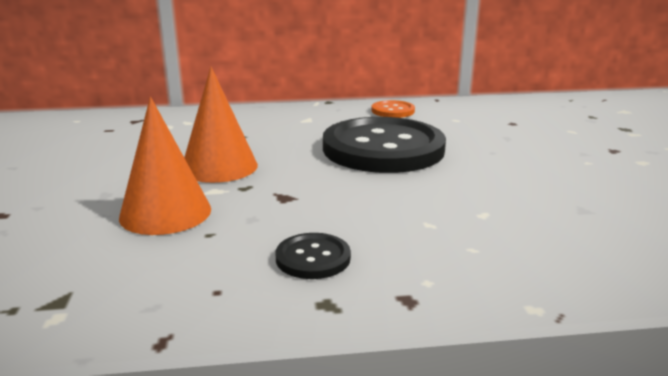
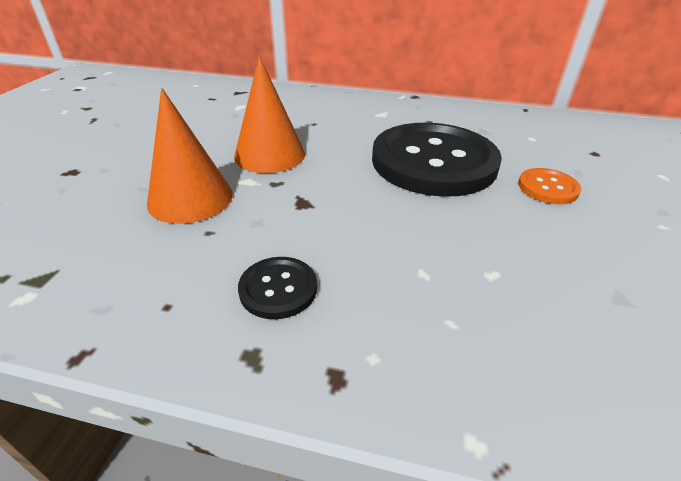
camera: 20 degrees right, 15 degrees up
orange button [371,100,415,118] -> orange button moved to [518,168,581,204]

